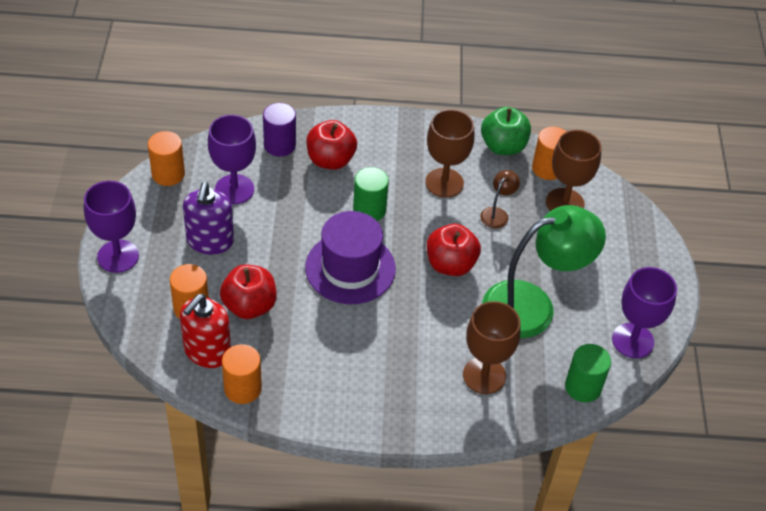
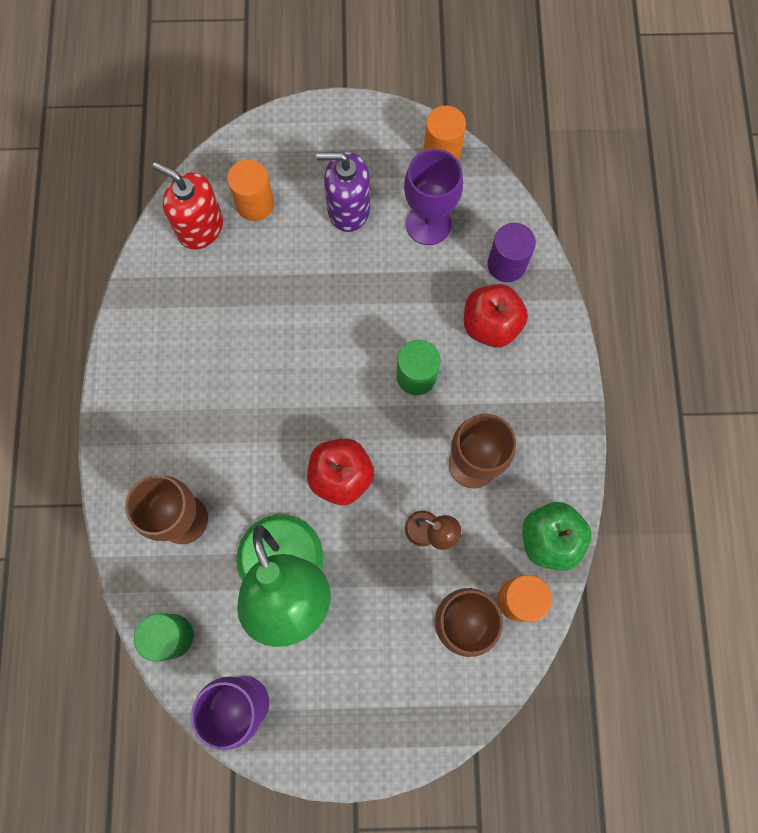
camera: 90 degrees right, 25 degrees up
purple goblet [84,181,139,273] -> none
red apple [220,265,277,319] -> none
orange cylinder [222,344,262,404] -> none
purple hat [305,211,396,304] -> none

